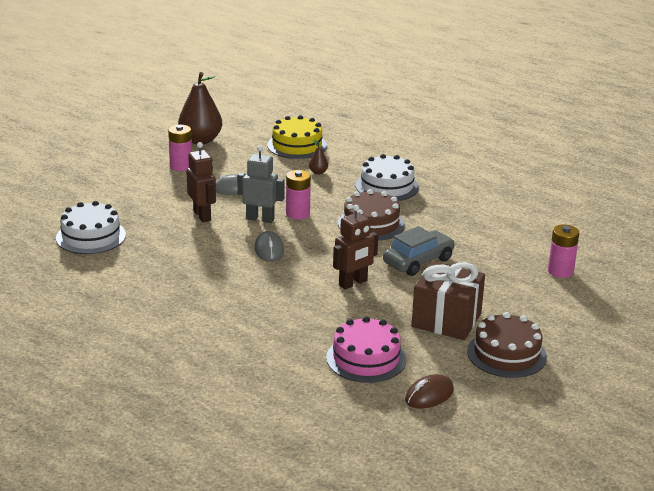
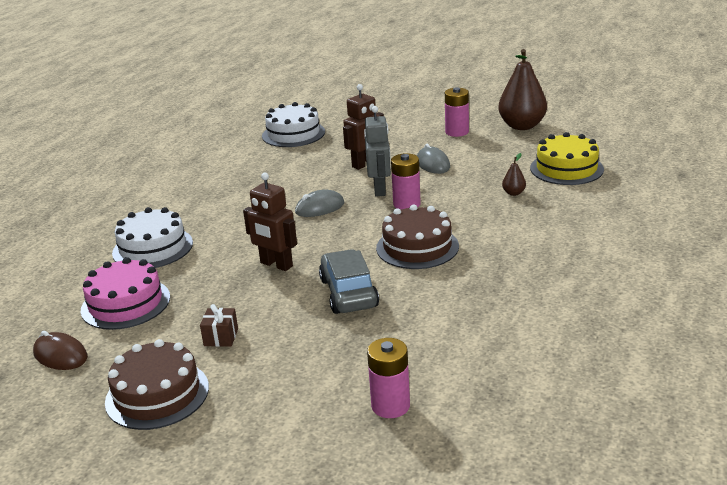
camera: 75 degrees right, 0 degrees up
white cake [355,154,419,201] -> white cake moved to [112,207,193,268]
grey car [383,226,455,276] -> grey car turned 135 degrees counterclockwise [319,249,379,314]
brown gift [412,261,485,340] -> brown gift [200,304,238,347], size x0.43

